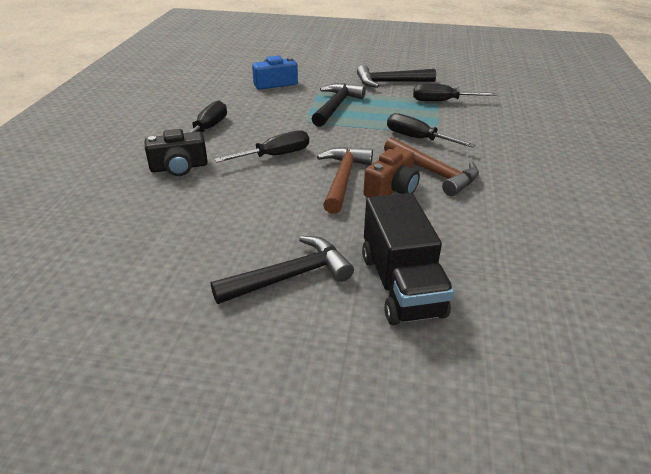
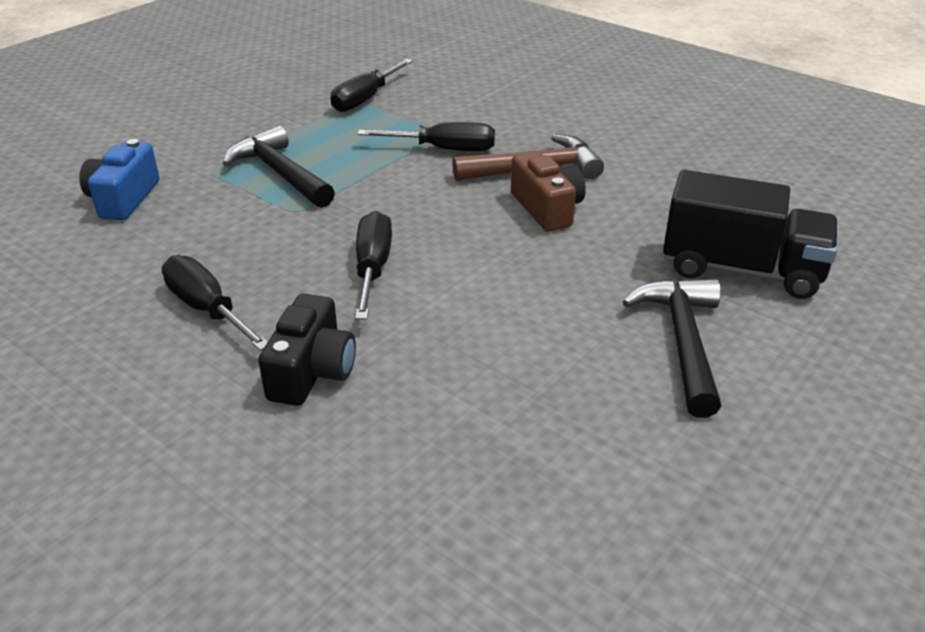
camera: 60 degrees left, 0 degrees up
brown hammer [317,147,373,214] -> none
black hammer [357,65,436,88] -> none
black screwdriver [387,113,476,148] -> black screwdriver turned 150 degrees counterclockwise [357,122,495,151]

